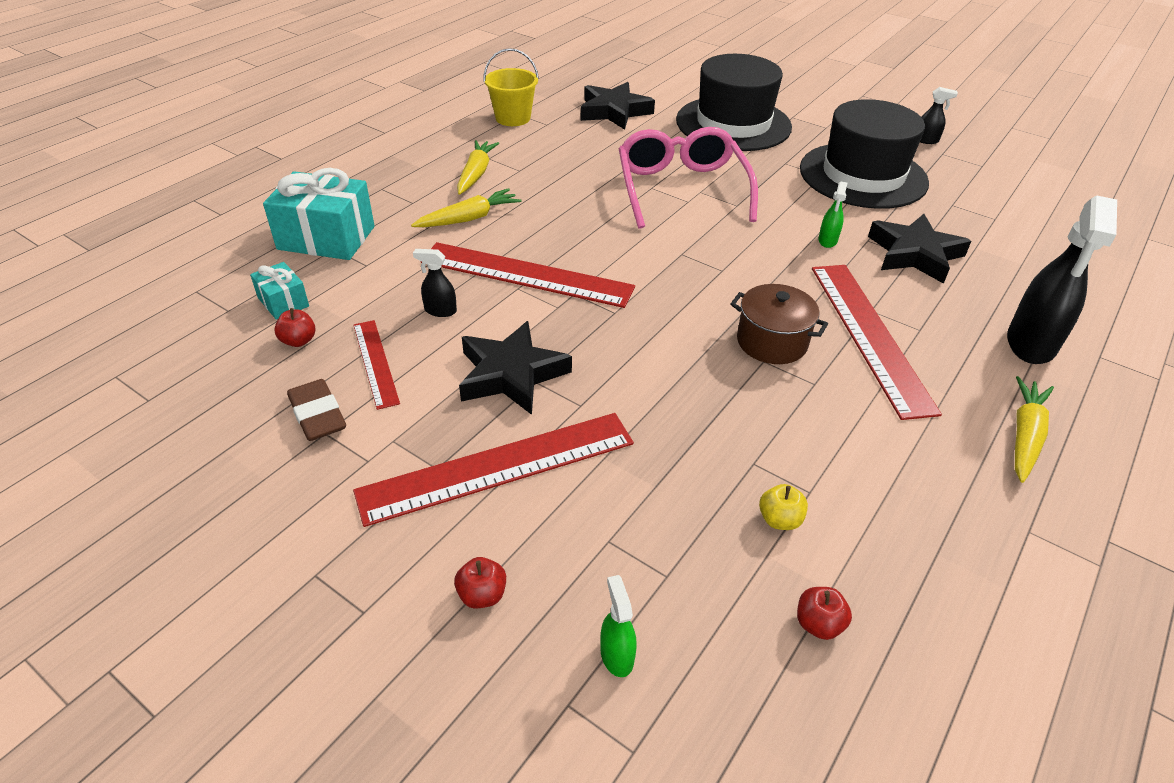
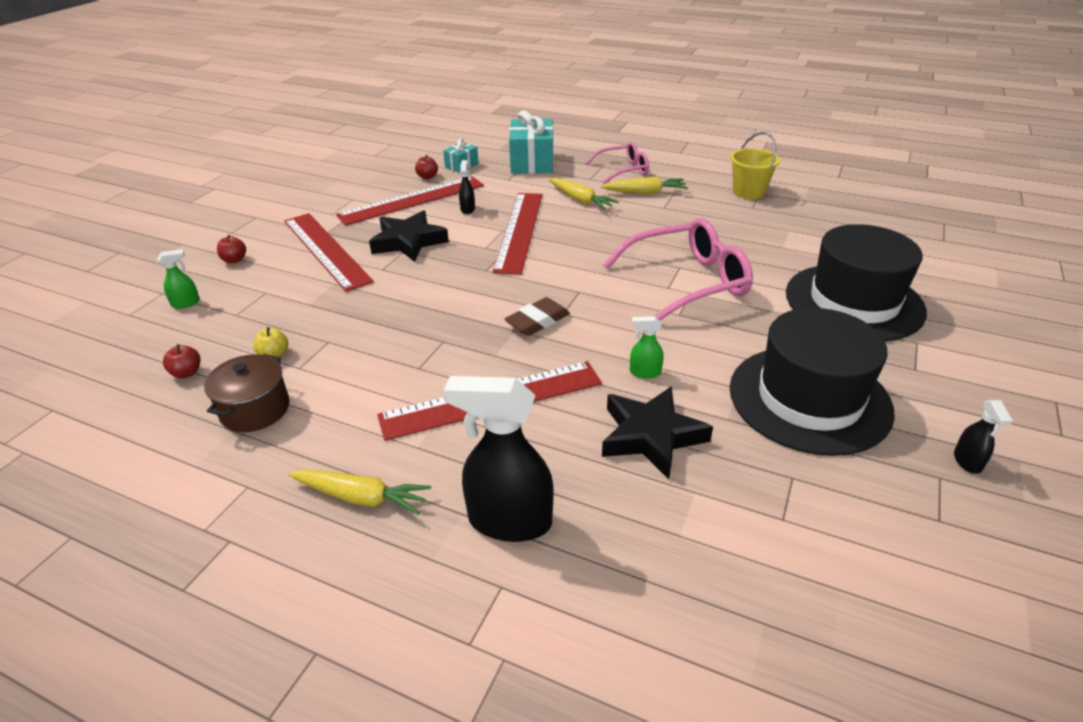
camera: 80 degrees right, 5 degrees down
brown eraser [287,379,346,441] -> brown eraser moved to [504,297,570,336]
red ruler [353,320,400,410] -> red ruler [336,176,484,226], size x1.86
black star [581,82,655,130] -> none
brown pot [730,284,828,364] -> brown pot moved to [204,354,290,432]
none -> pink glasses [586,142,649,184]

